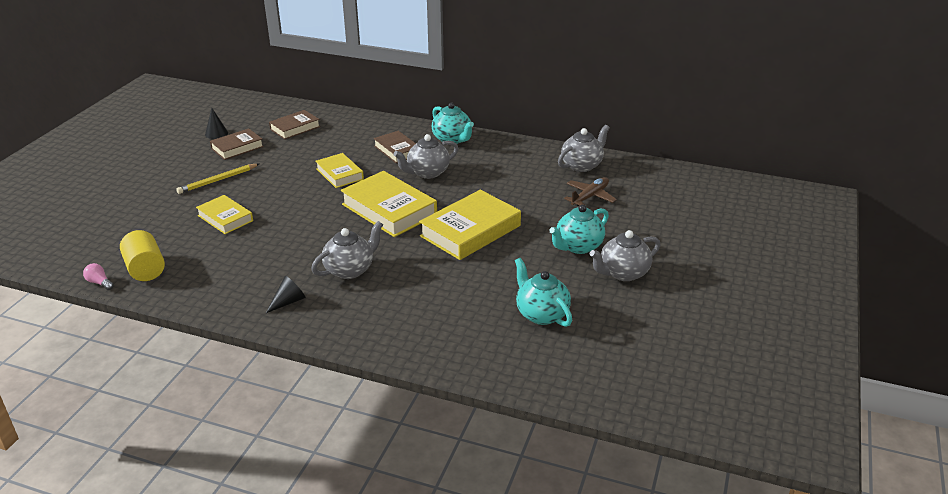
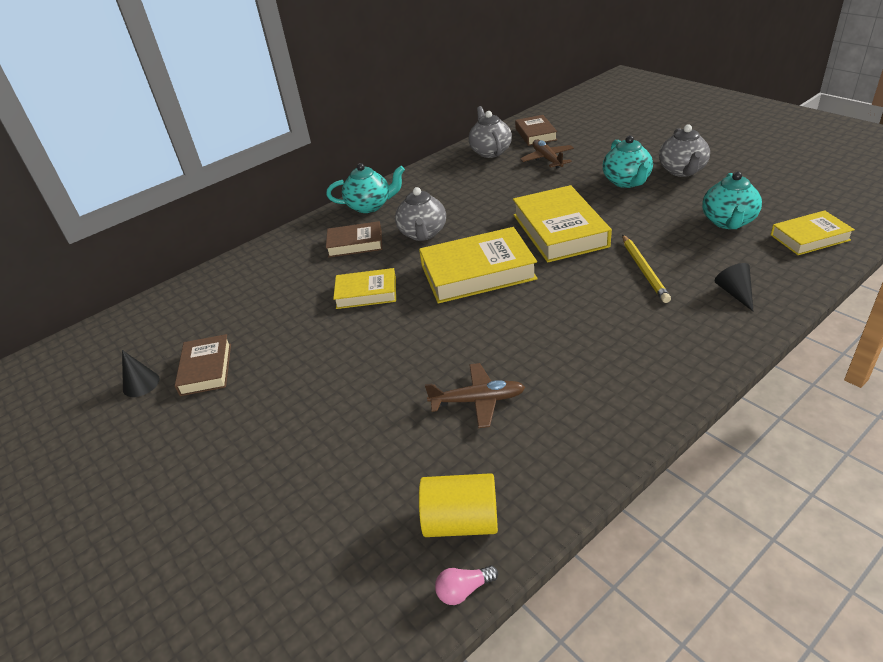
camera: 55 degrees left, 5 degrees up
yellow pencil [176,164,259,194] -> yellow pencil moved to [622,235,671,303]
yellow book [196,195,253,234] -> yellow book moved to [771,210,855,255]
black cone [266,276,306,313] -> black cone moved to [714,263,754,312]
brown book [269,110,320,139] -> brown book moved to [515,115,557,146]
grey teapot [311,221,383,279] -> none
turquoise teapot [515,258,572,327] -> turquoise teapot turned 75 degrees counterclockwise [702,171,762,229]
none -> brown plane [425,363,525,428]

